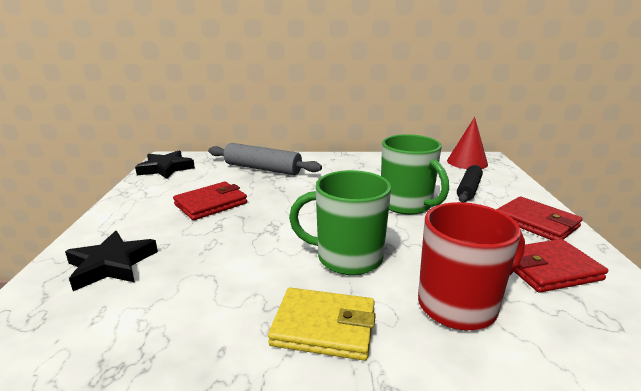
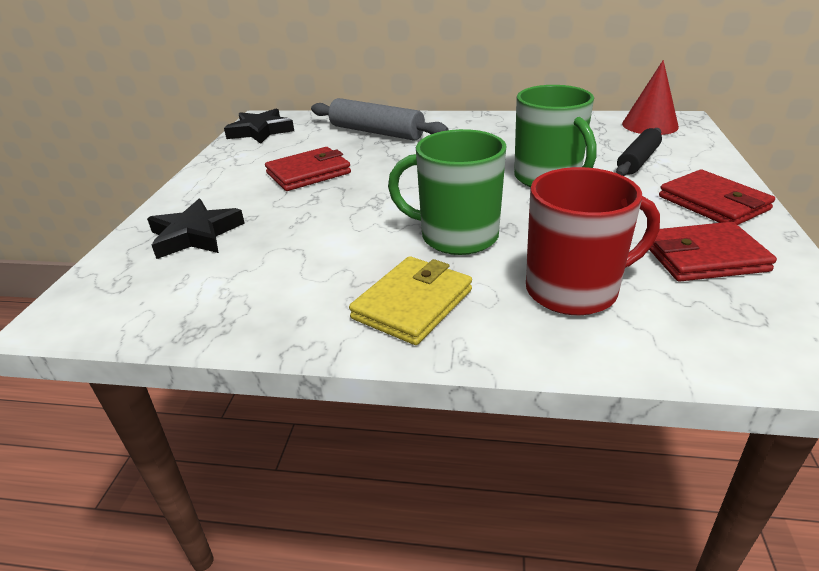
camera: 10 degrees right, 10 degrees up
yellow wallet [268,288,376,361] -> yellow wallet turned 75 degrees counterclockwise [349,256,472,345]

